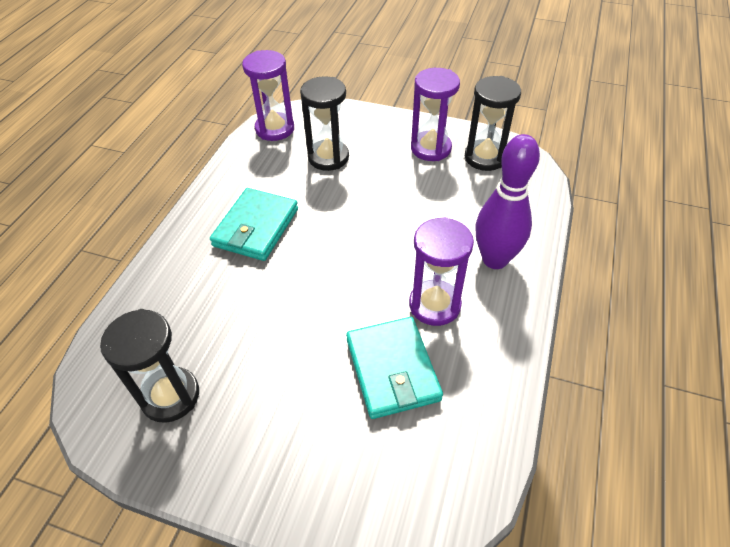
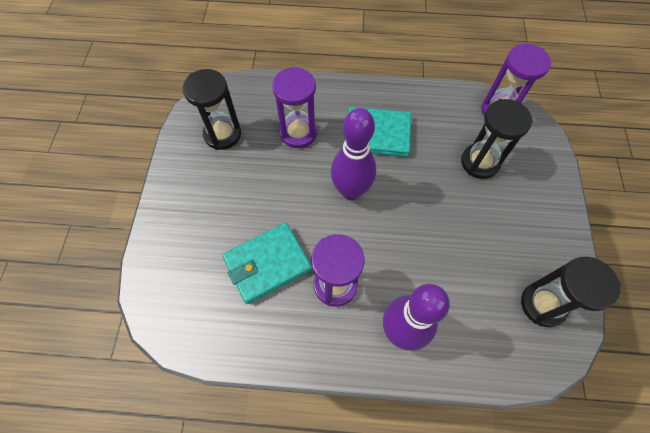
camera: 75 degrees right, 15 degrees up
purple hourglass [411,68,460,161] -> purple hourglass moved to [272,67,317,148]
none -> purple bowling pin [331,108,376,200]

